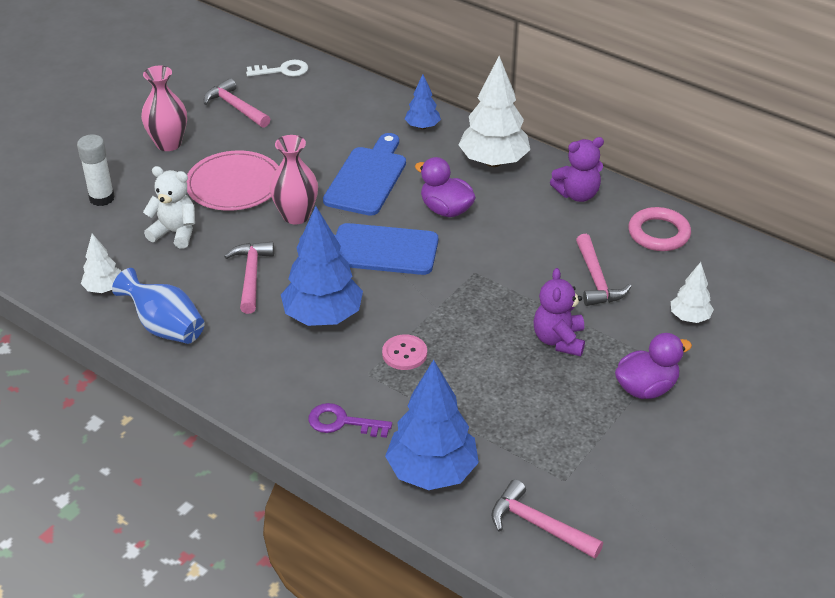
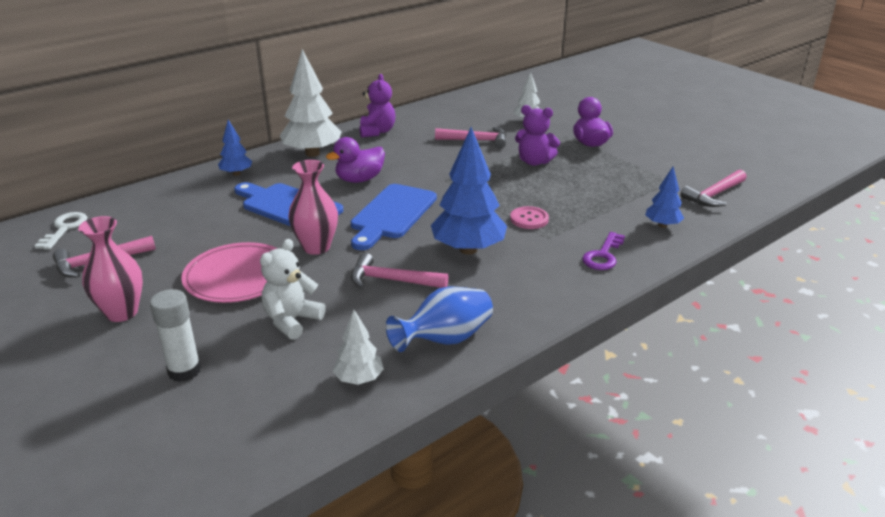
camera: 75 degrees left, 10 degrees down
blue tree [385,360,479,490] -> blue tree [645,167,684,228], size x0.52
pink ring [628,207,691,251] -> none

